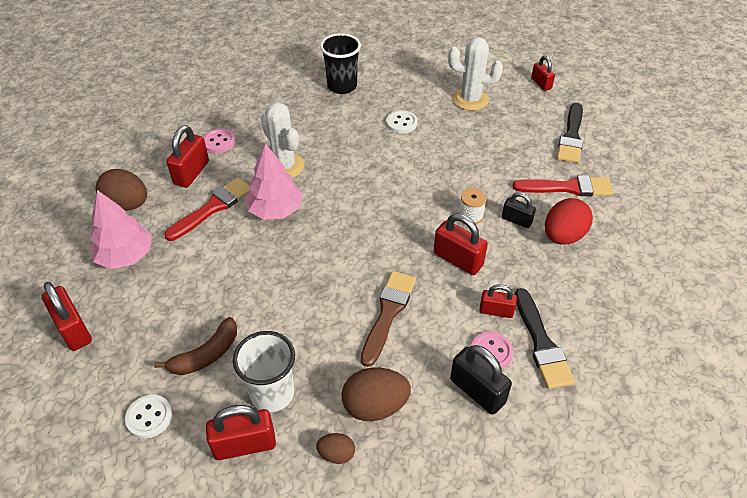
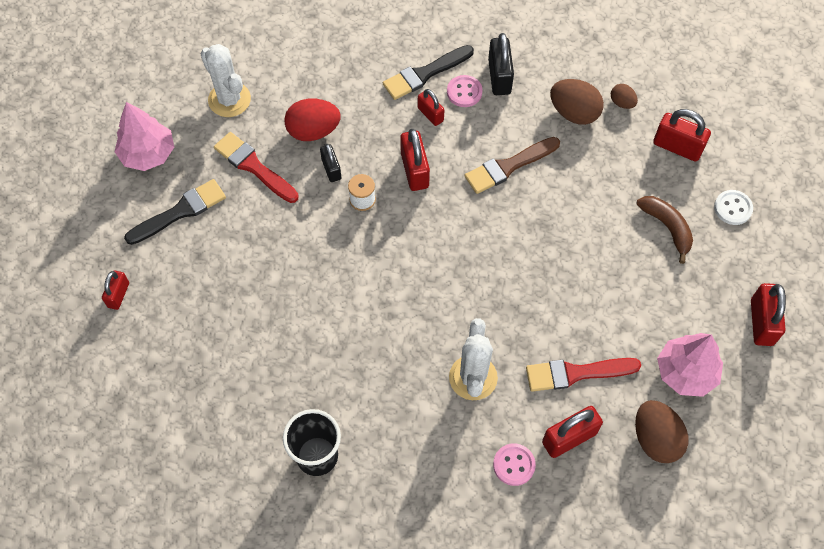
camera: 140 degrees left, 15 degrees up
brown banana [154,317,237,375] -> brown banana turned 60 degrees clockwise [636,196,693,264]
white cup [233,331,295,412] -> none
pink tree [245,143,303,220] -> pink tree moved to [115,102,174,171]
white button [386,110,418,133] -> none
white cactus [448,37,503,111] -> white cactus moved to [201,44,251,117]
black brush [514,288,575,389] -> black brush turned 150 degrees counterclockwise [383,45,474,100]

